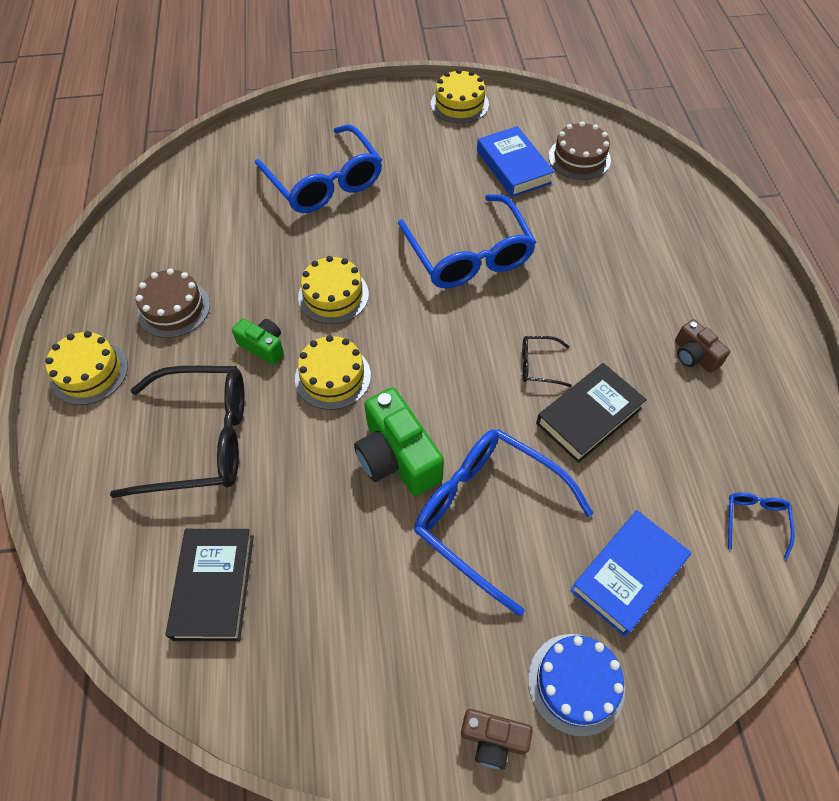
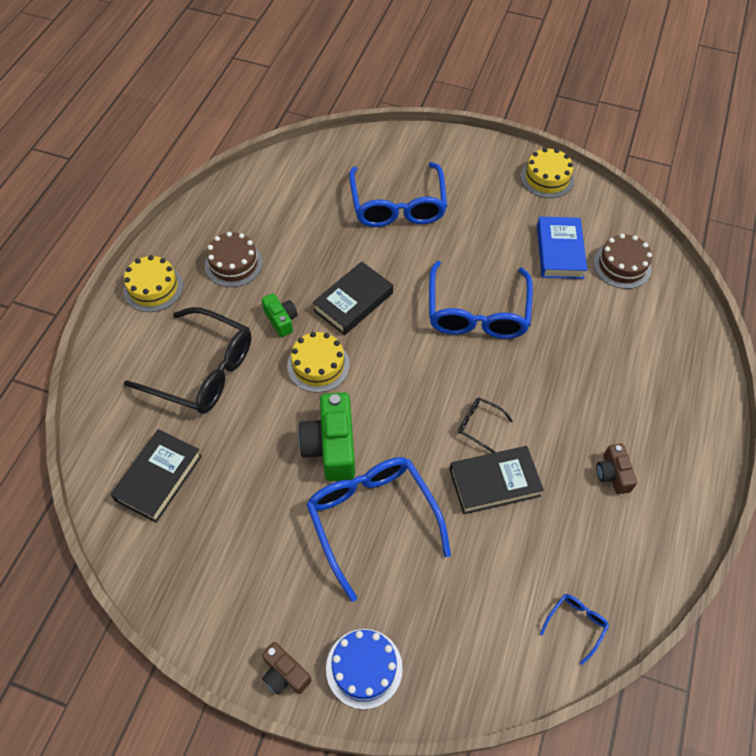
camera: 25 degrees right, 0 degrees up
yellow cake [298,256,369,324] -> black book [312,261,393,335]
blue book [570,510,691,637] -> none

